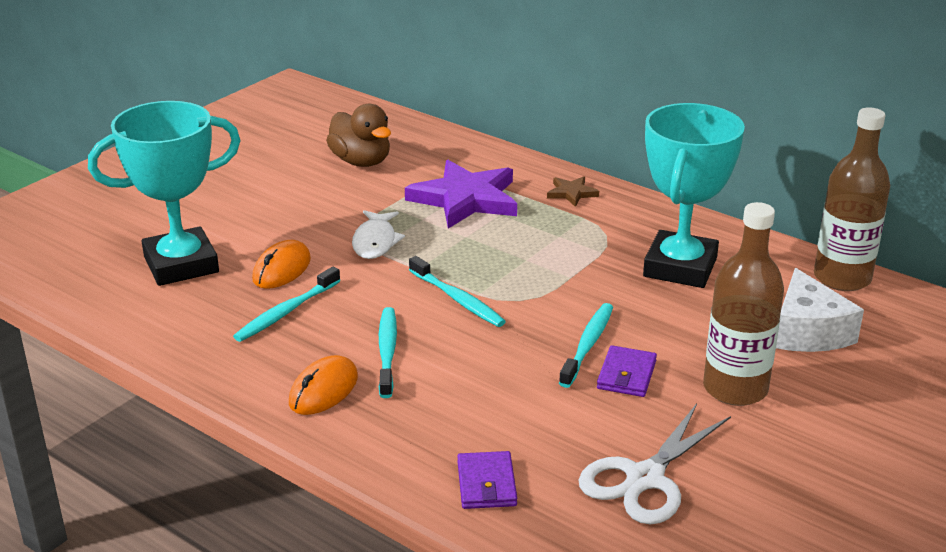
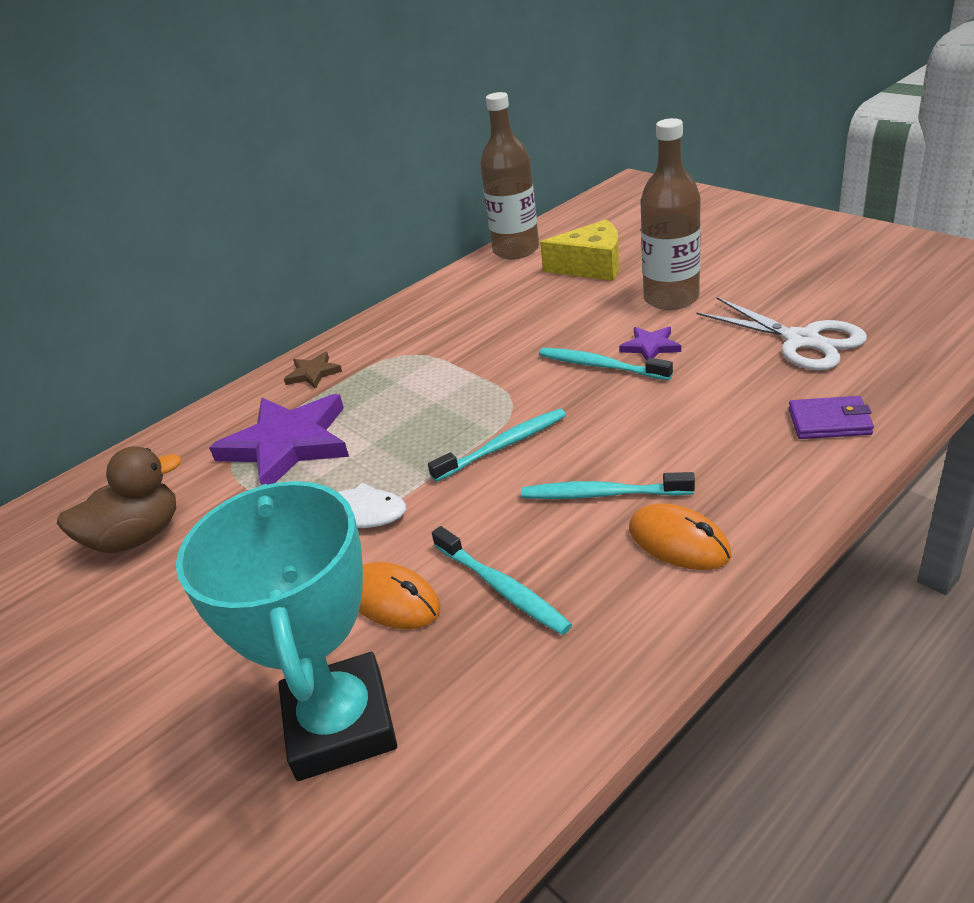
camera: 75 degrees left, 5 degrees up
purple wallet [597,345,657,397] -> purple star [619,327,681,361]
turquoise trophy [643,103,745,288] -> none
white cheese [776,268,864,352] -> yellow cheese [540,219,620,281]

